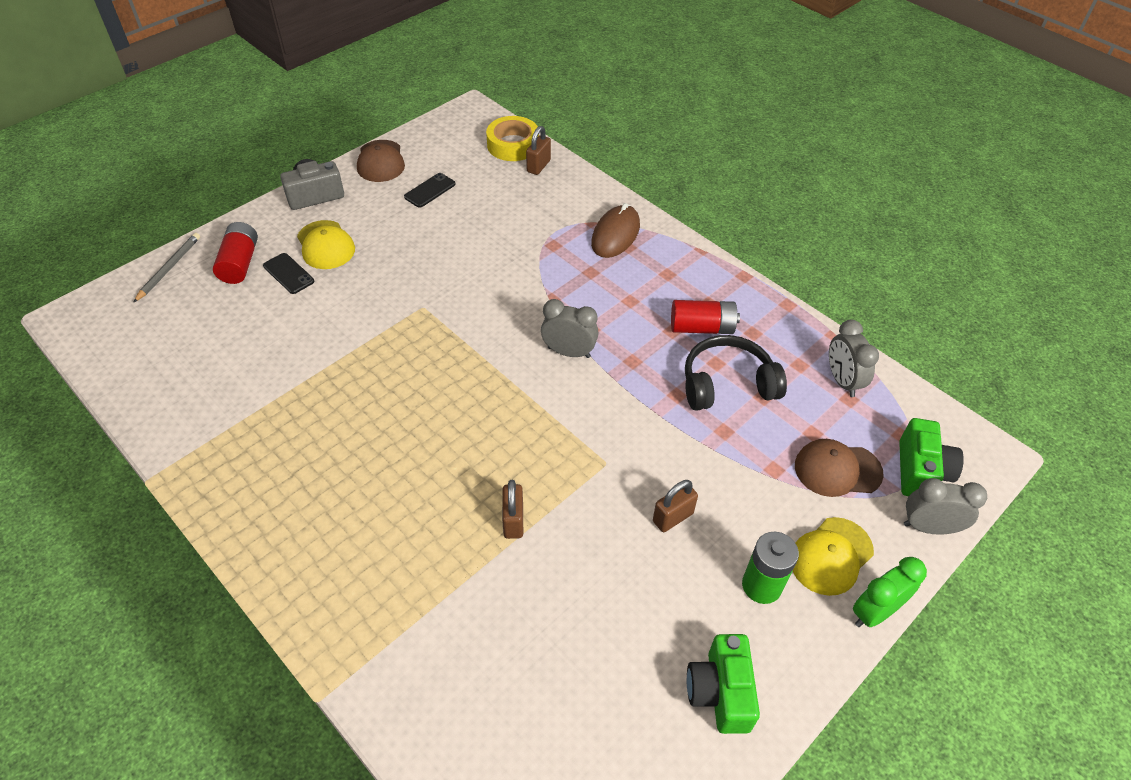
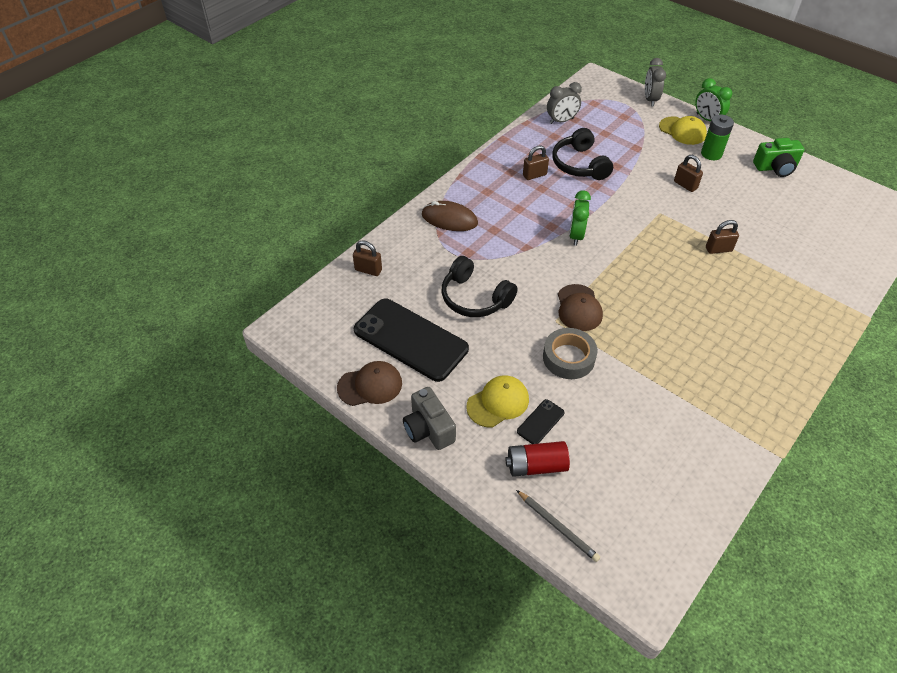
camera: 95 degrees left, 0 degrees up
grey pencil [133,233,200,303] -> grey pencil turned 150 degrees counterclockwise [516,490,600,562]
black phone [404,173,455,208] -> black phone [354,299,469,382], size x2.35
yellow tape [486,116,539,161] -> none
grey clock [541,299,599,358] -> green clock [569,190,591,246]
red battery [671,300,740,334] -> brown padlock [523,145,549,180]
brown cap [795,439,884,497] -> brown cap moved to [558,284,603,331]
green camera [899,418,964,496] -> none
none -> black headphones [442,256,518,317]
none -> grey tape [543,328,597,379]

